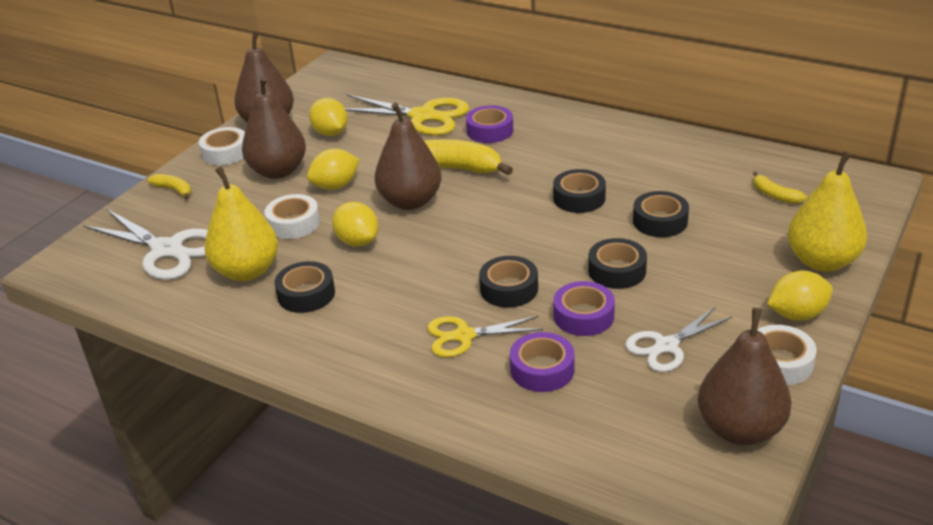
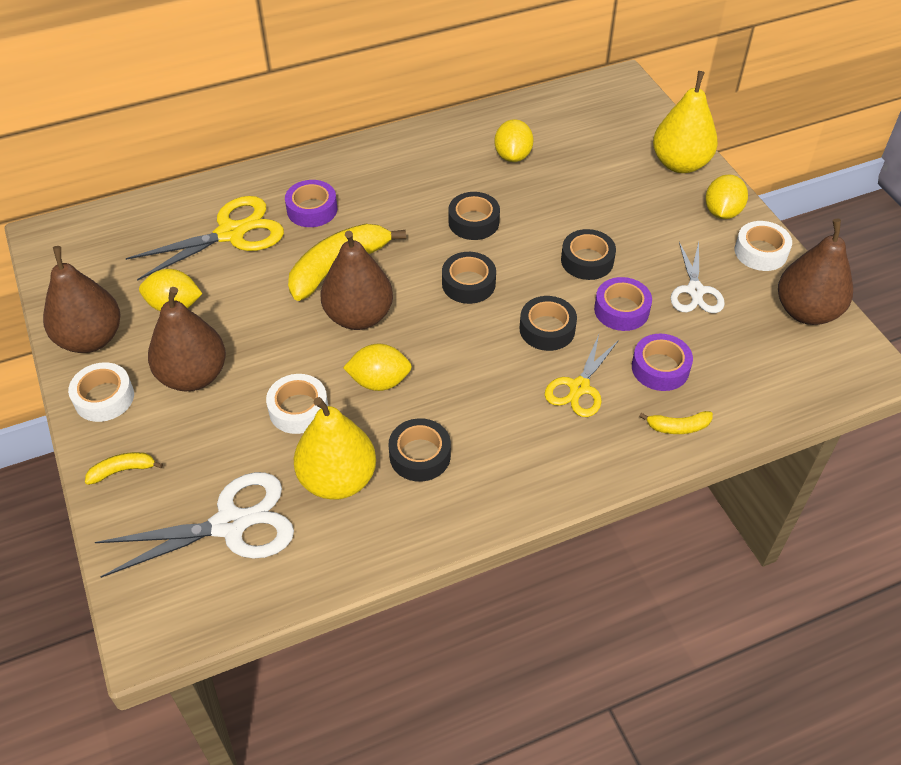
camera: 55 degrees left, 15 degrees up
yellow lemon [307,149,360,190] -> yellow lemon moved to [494,119,534,162]
black tape [633,191,689,237] -> black tape moved to [442,252,496,304]
yellow banana [753,172,807,204] -> yellow banana moved to [639,411,713,434]

